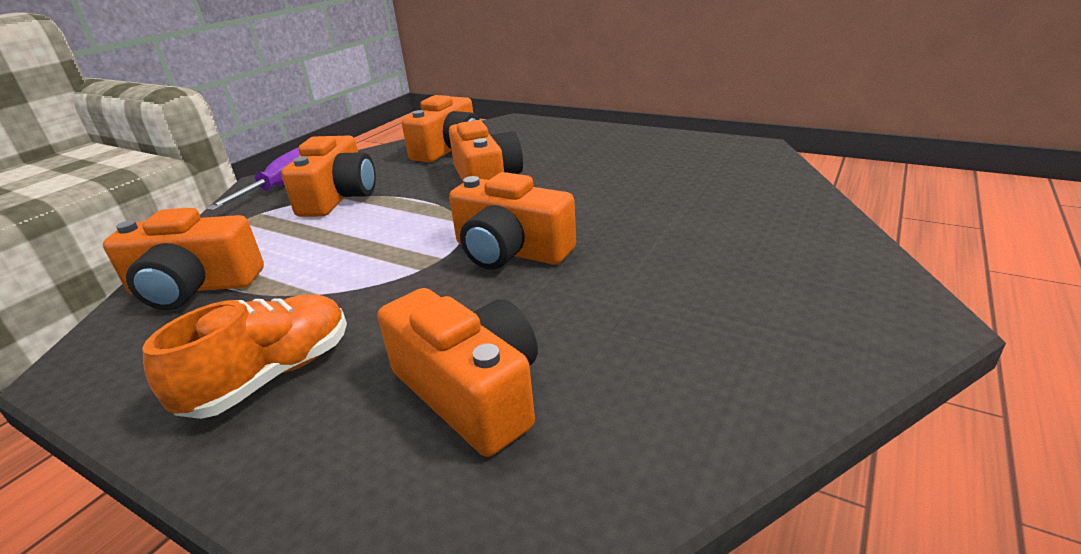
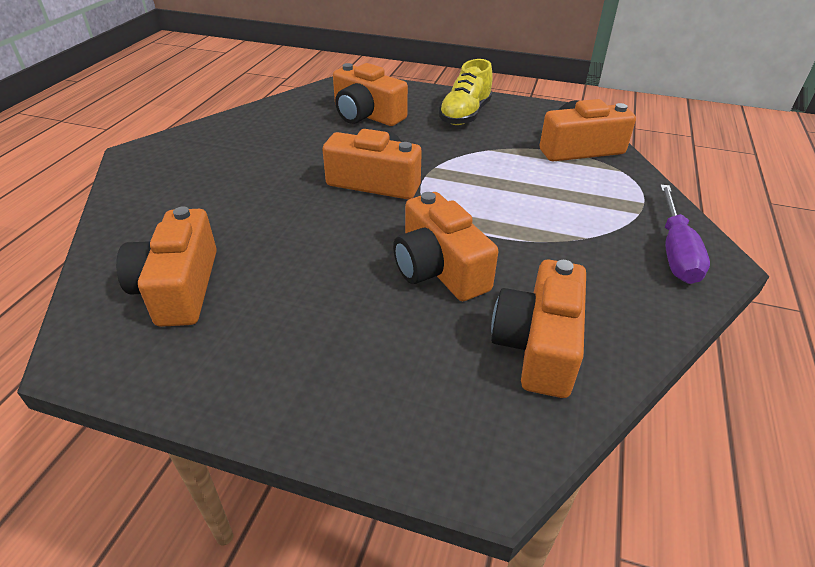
camera: 165 degrees right, 10 degrees up
orange shoe [142,295,347,419] -> yellow shoe [439,59,493,125]
orange camera [281,136,376,217] -> orange camera moved to [116,206,217,327]

